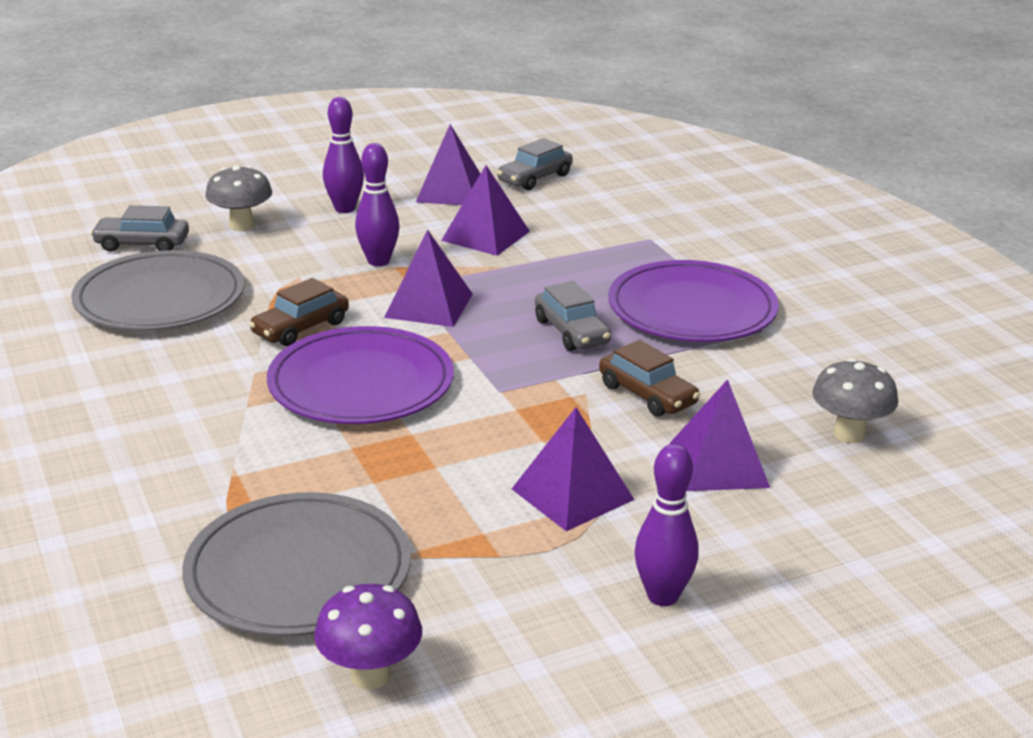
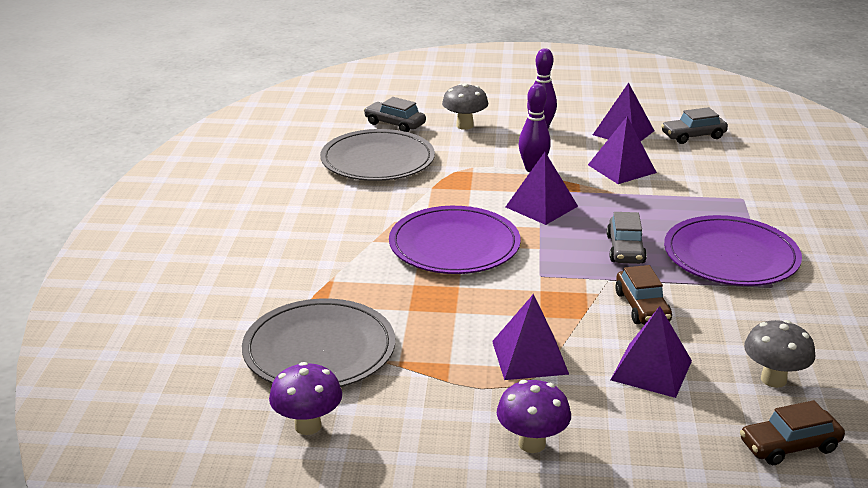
camera: 30 degrees right, 0 degrees up
brown car [249,278,349,346] -> brown car moved to [740,400,845,465]
purple bowling pin [635,444,698,606] -> purple mushroom [497,380,571,453]

